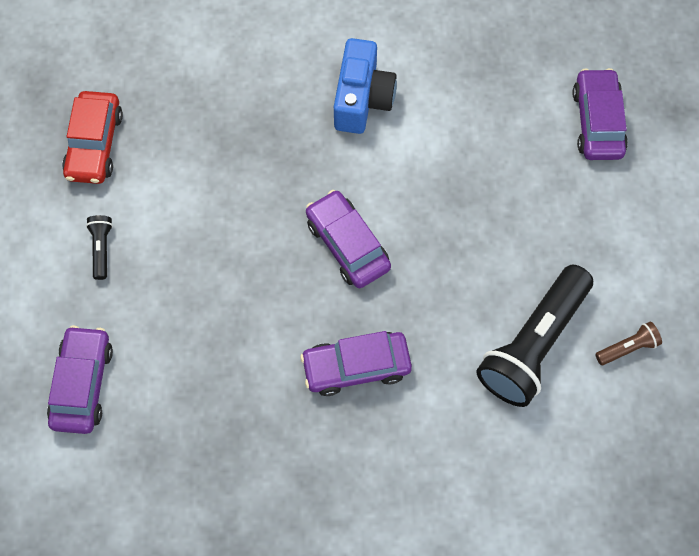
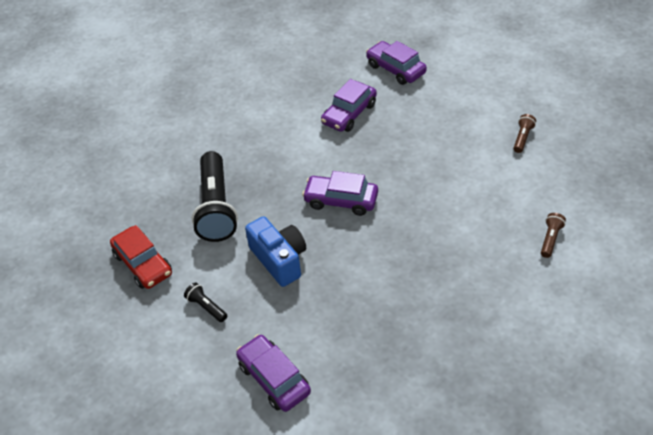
camera: 40 degrees left, 20 degrees down
purple car [300,331,412,396] -> purple car moved to [321,79,377,132]
blue camera [334,38,397,134] -> blue camera moved to [245,216,306,287]
black flashlight [476,265,593,407] -> black flashlight moved to [192,151,238,242]
none -> brown flashlight [541,213,566,258]

